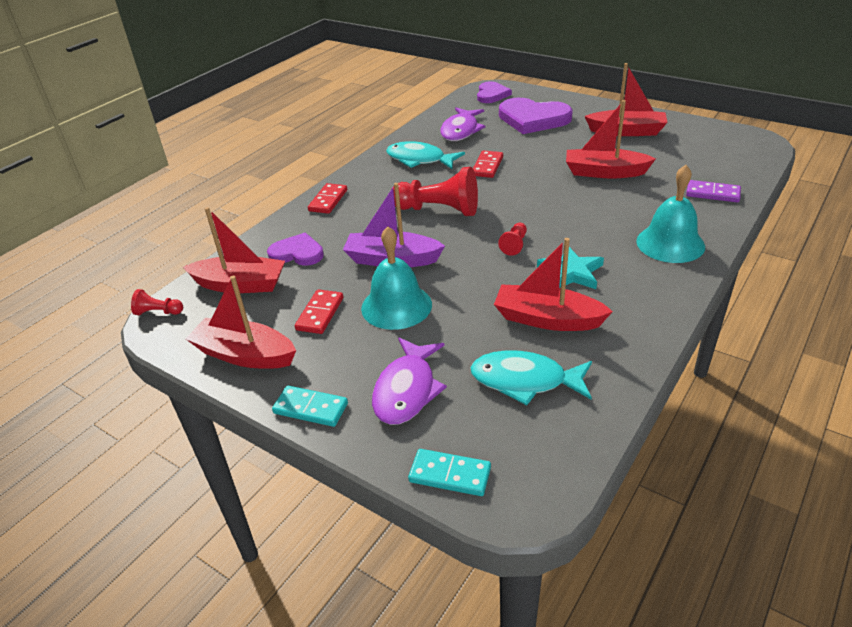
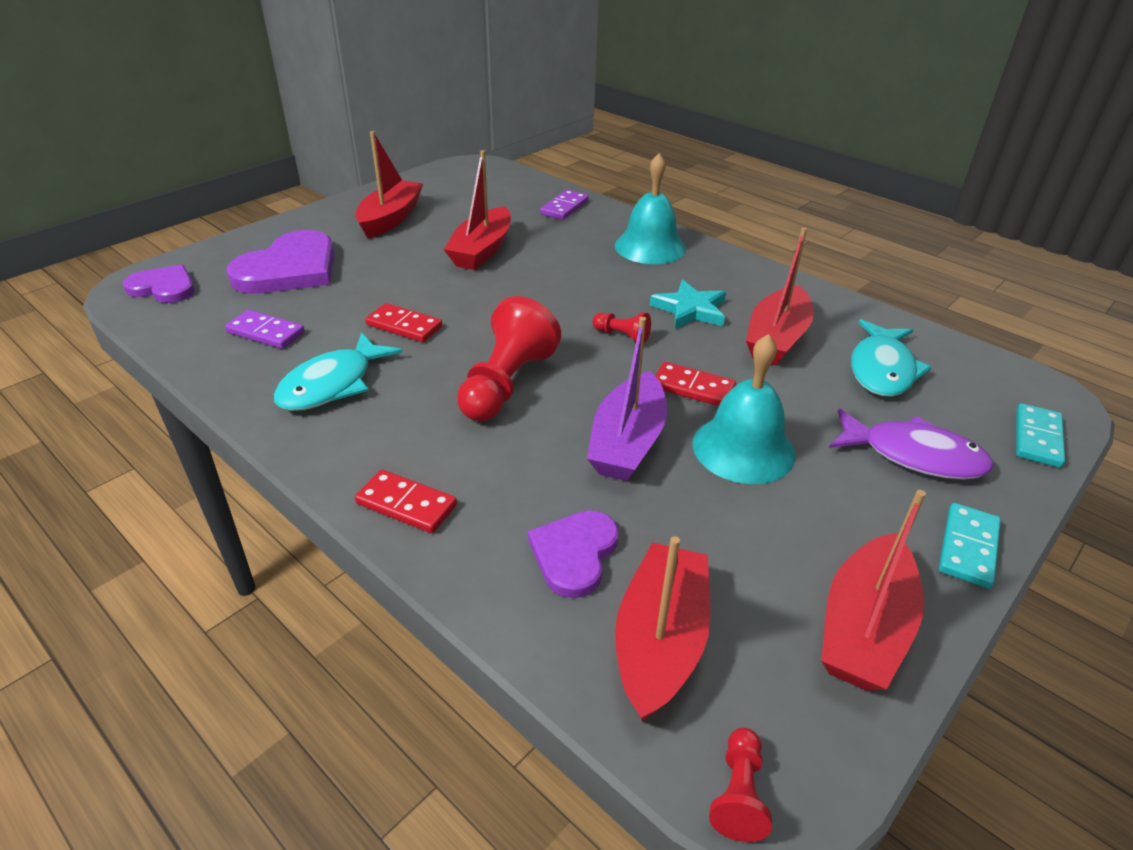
camera: 85 degrees left, 0 degrees up
red domino [295,289,343,334] -> red domino moved to [655,362,736,406]
purple fish [440,107,486,141] -> purple domino [225,310,305,349]

